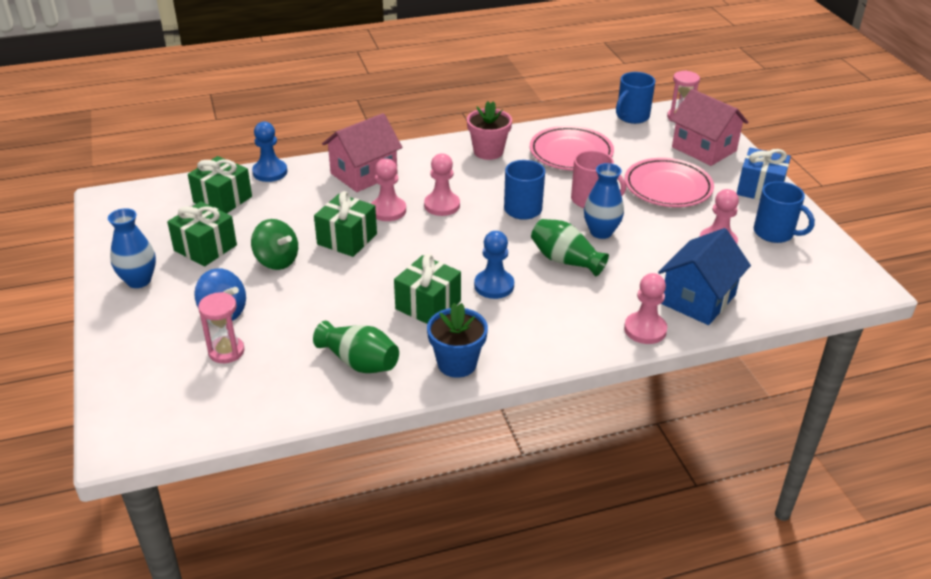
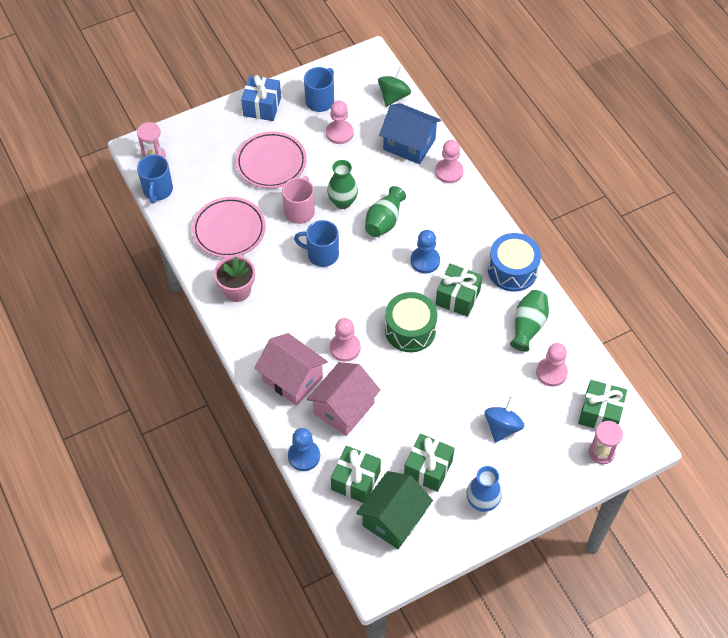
camera: 100 degrees left, 20 degrees up
pink hourglass [198,292,244,363] -> pink hourglass moved to [589,421,623,464]
green spinning top [251,219,298,270] -> green spinning top moved to [378,66,411,107]
green gift [314,191,377,257] -> green gift moved to [578,380,627,429]
pink pawn [424,153,460,216] -> pink pawn moved to [536,343,568,386]
blue flower pot [427,303,488,378] -> blue drum [488,233,541,292]
blue vase [584,163,624,239] -> green vase [327,160,358,209]
blue mug [616,72,655,124] -> blue mug turned 60 degrees clockwise [137,155,173,203]
pink house [671,89,749,166] -> pink house moved to [307,362,380,436]
none -> green house [356,471,433,549]
none -> green drum [385,292,437,352]

